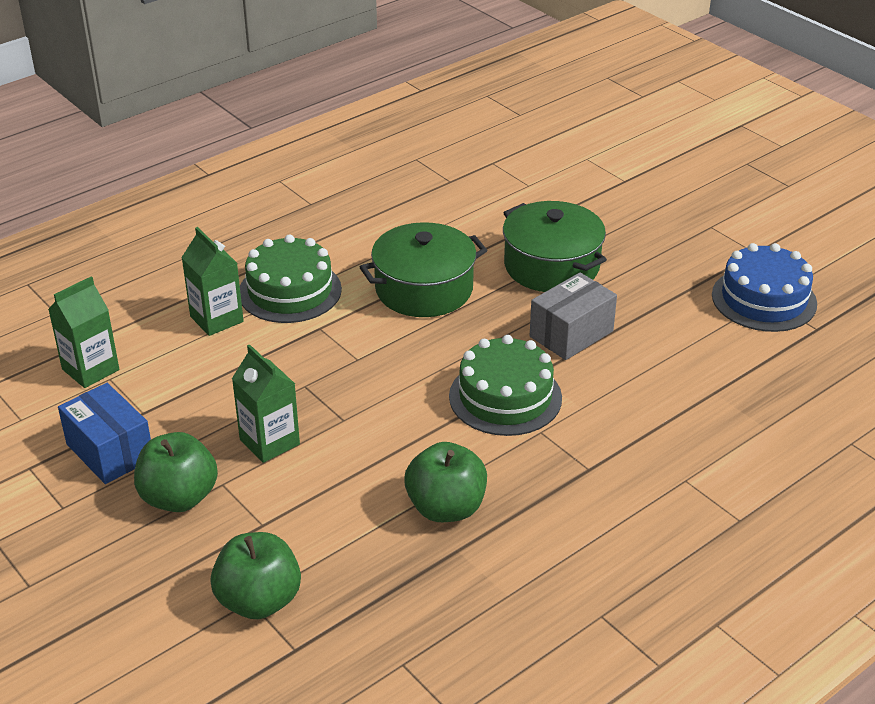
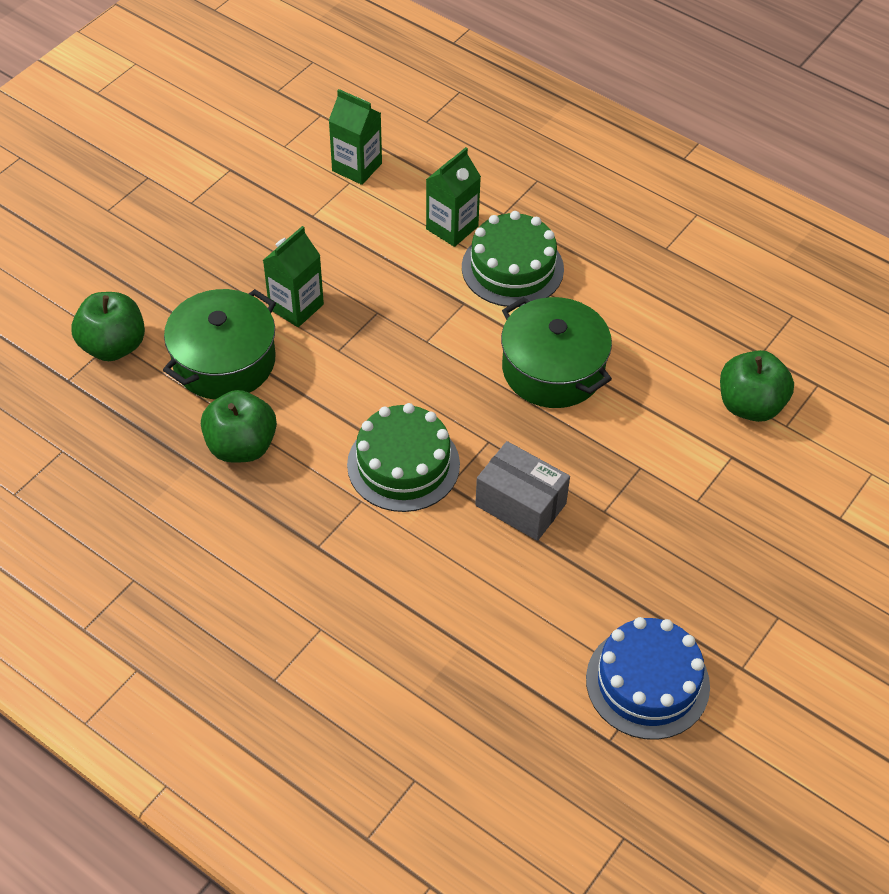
camera: 75 degrees right, 15 degrees up
blue box [58,383,151,484] -> none
green apple [134,432,218,512] -> green apple moved to [720,350,794,422]
green pot [503,201,607,292] -> green pot moved to [163,289,276,400]

